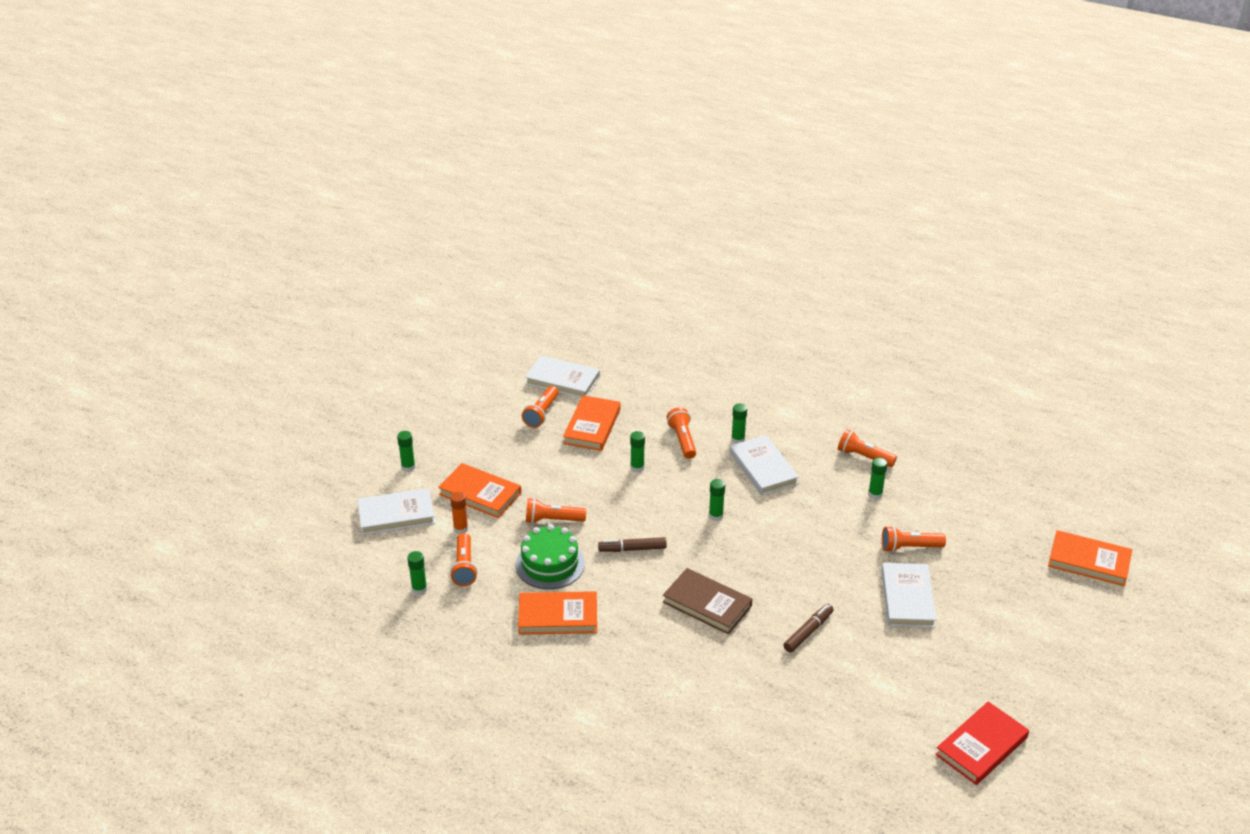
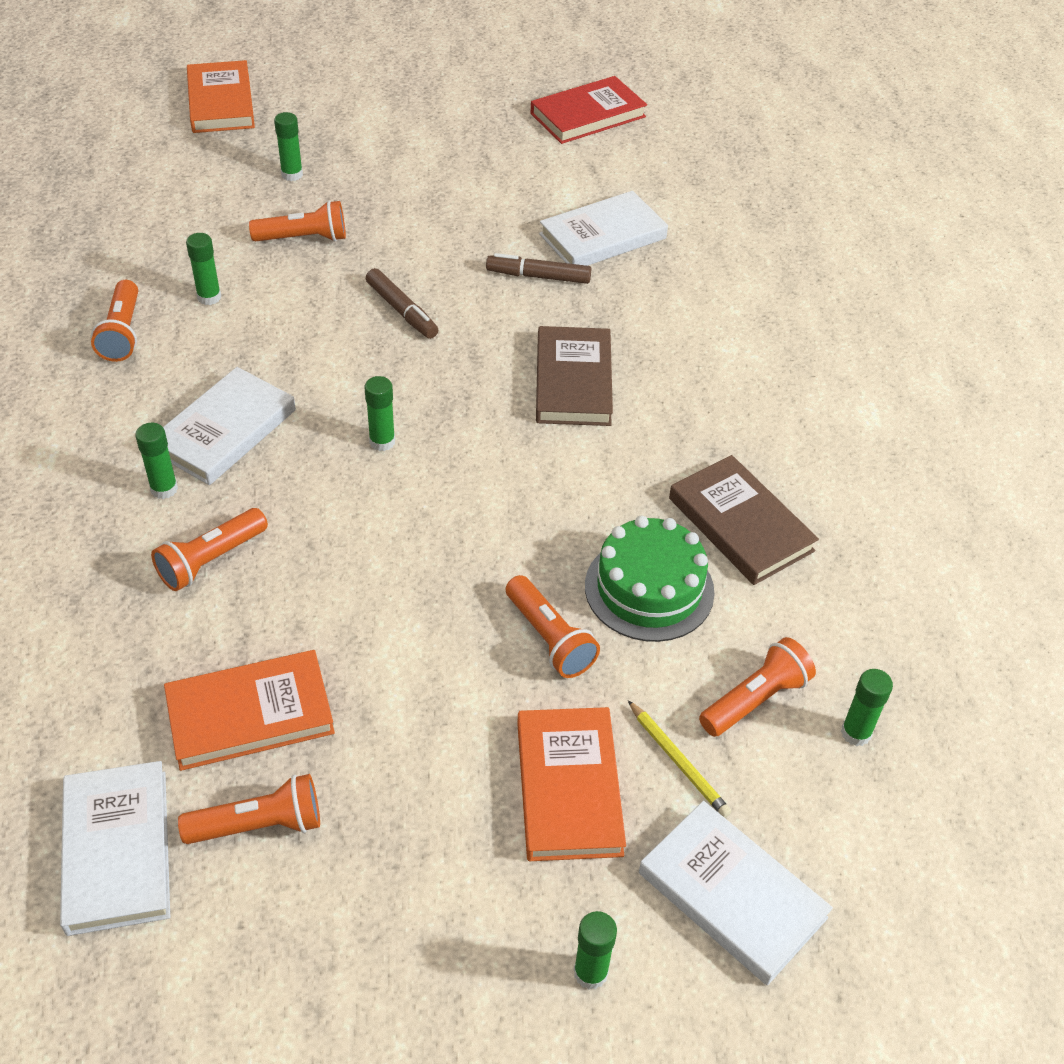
camera: 125 degrees left, 10 degrees up
orange glue stick [450,492,468,534] -> yellow pencil [628,700,732,818]
orange book [518,591,597,634] -> brown book [669,455,819,585]
brown marker [598,537,667,552] -> brown marker moved to [366,268,438,339]
green glue stick [630,431,645,472] -> green glue stick moved to [274,112,303,181]
white book [881,563,937,628] -> white book moved to [539,191,668,266]
orange flashlight [882,526,946,552] -> orange flashlight turned 60 degrees counterclockwise [249,200,346,242]
red book [935,701,1029,785] -> red book turned 45 degrees counterclockwise [530,76,647,144]

